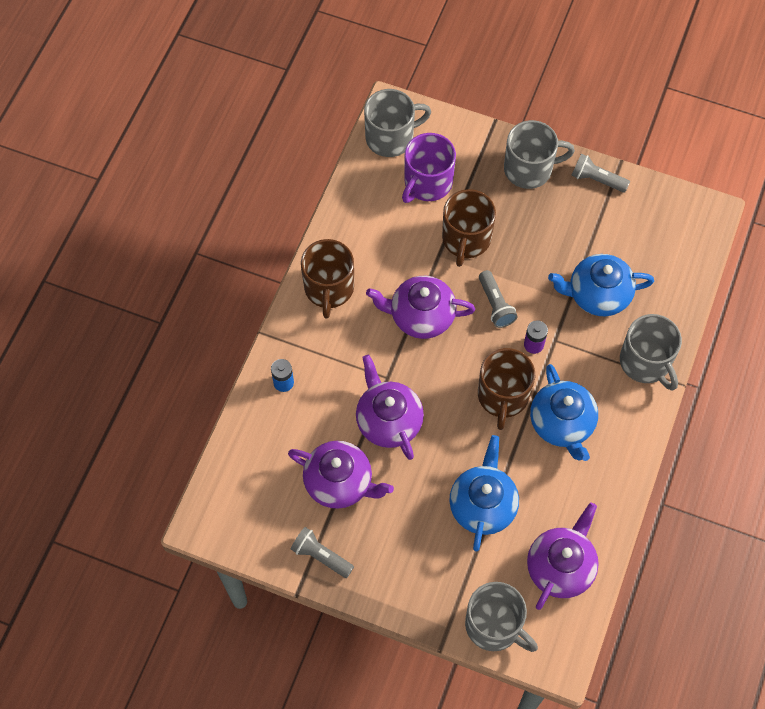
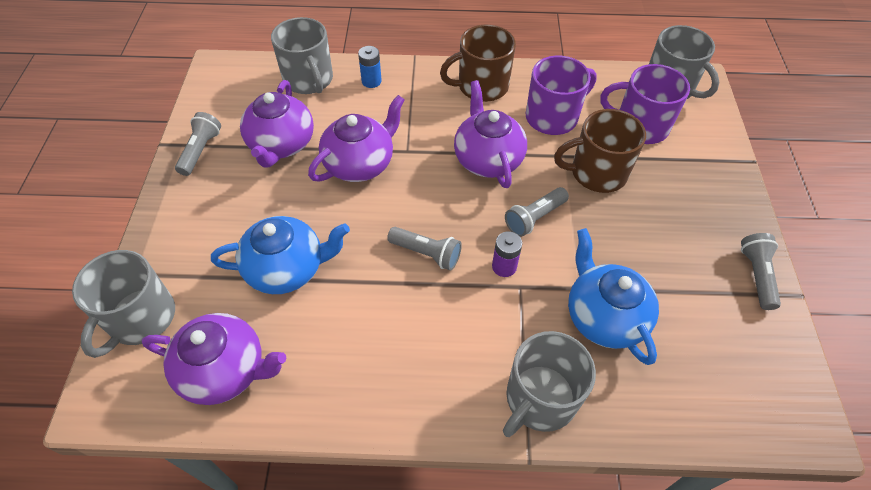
camera: 70 degrees right, 10 degrees down
brown mug [478,348,535,430] -> grey flashlight [387,227,462,270]
grey mug [504,120,575,189] -> grey mug moved to [271,17,333,94]
blue teapot [530,364,598,461] -> none
none -> purple mug [526,56,597,135]

